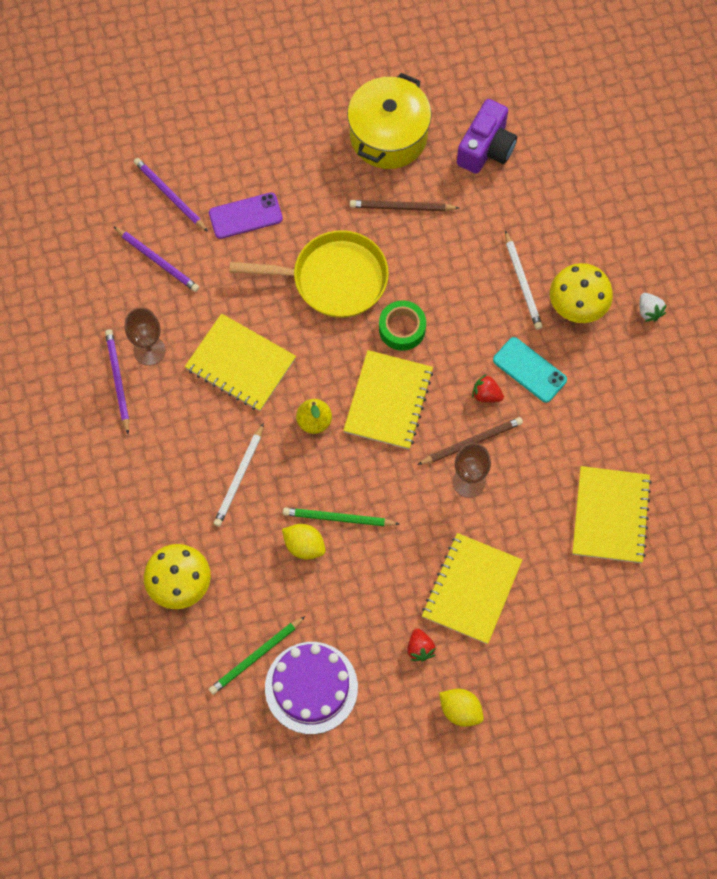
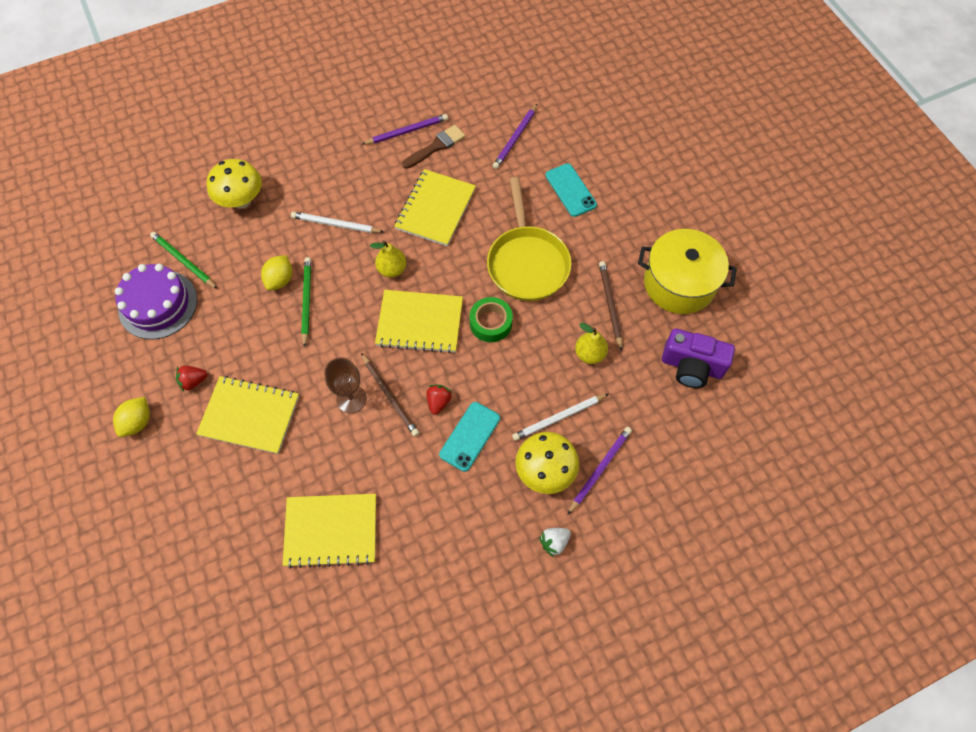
camera: 80 degrees right, 5 degrees down
brown goblet [125,308,166,366] -> brown brush [402,125,465,169]
purple pencil [134,158,208,232] -> purple pencil moved to [567,427,632,515]
purple phone [209,192,283,239] -> turquoise phone [546,163,597,217]
none -> yellow pear [575,323,608,364]

